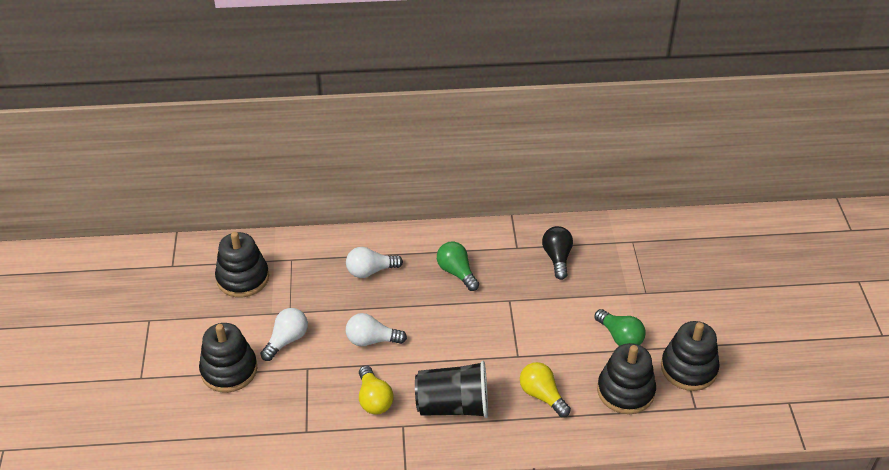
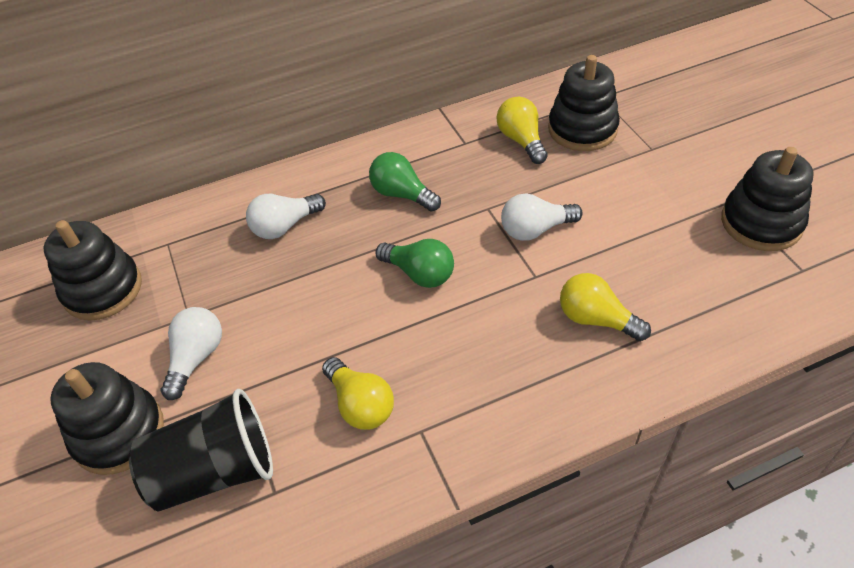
camera: 15 degrees left, 5 degrees up
white light bulb [346,313,407,346] -> white light bulb moved to [501,193,583,241]
black cup [415,361,488,418] -> black cup moved to [129,389,273,511]
black light bulb [542,226,573,280] -> yellow light bulb [497,97,548,164]
green light bulb [594,309,646,346] -> green light bulb moved to [376,239,454,288]
black stacking toy [597,343,656,414] -> black stacking toy moved to [548,55,620,151]

